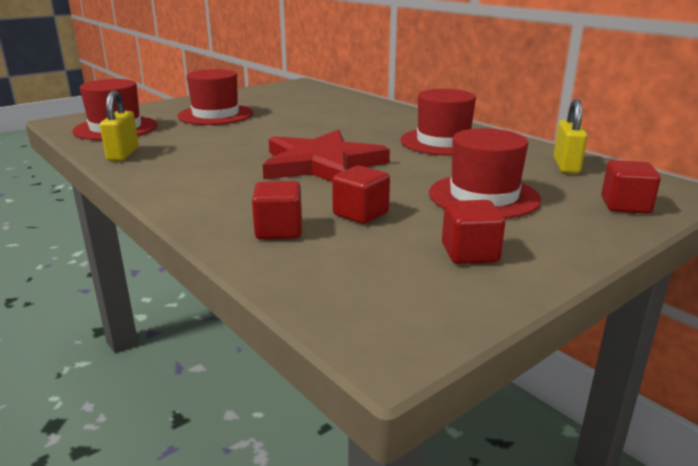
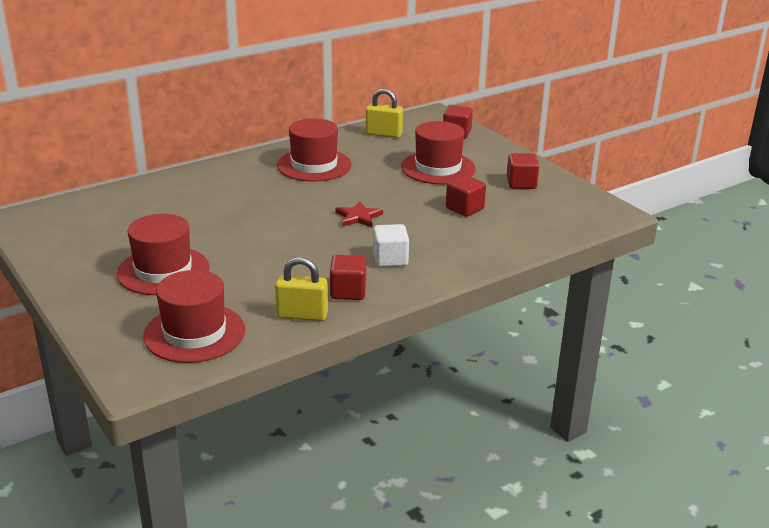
camera: 85 degrees left, 5 degrees up
red cube [252,181,302,239] -> red cube moved to [330,255,366,300]
red star [263,129,390,182] -> red star [336,201,383,227], size x0.43
none -> white cube [373,224,409,267]

